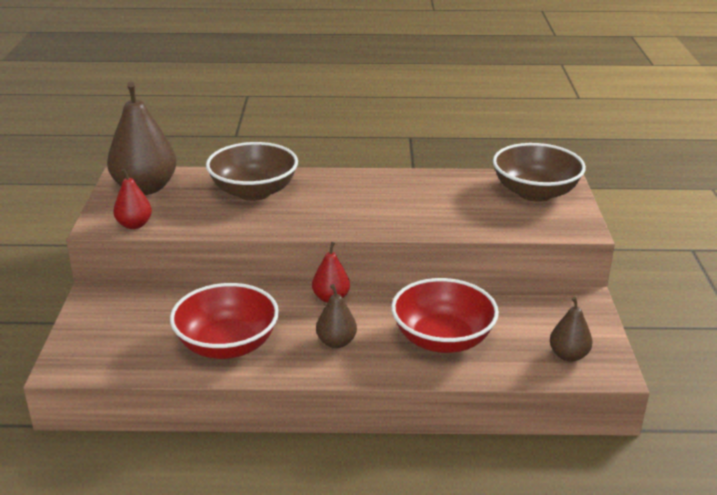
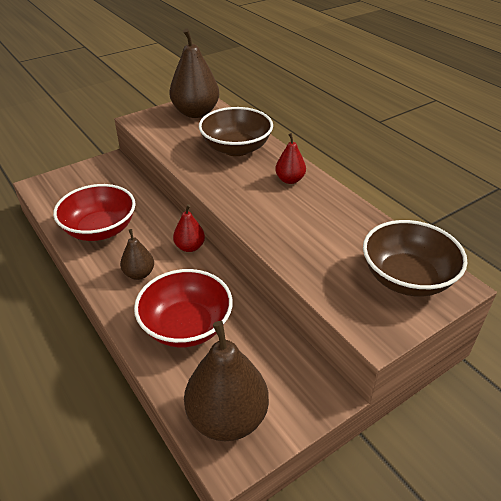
camera: 55 degrees right, 10 degrees up
red pear [113,168,152,229] -> red pear moved to [275,133,306,184]
brown pear [550,297,593,362] -> brown pear [184,321,269,441], size x1.92

